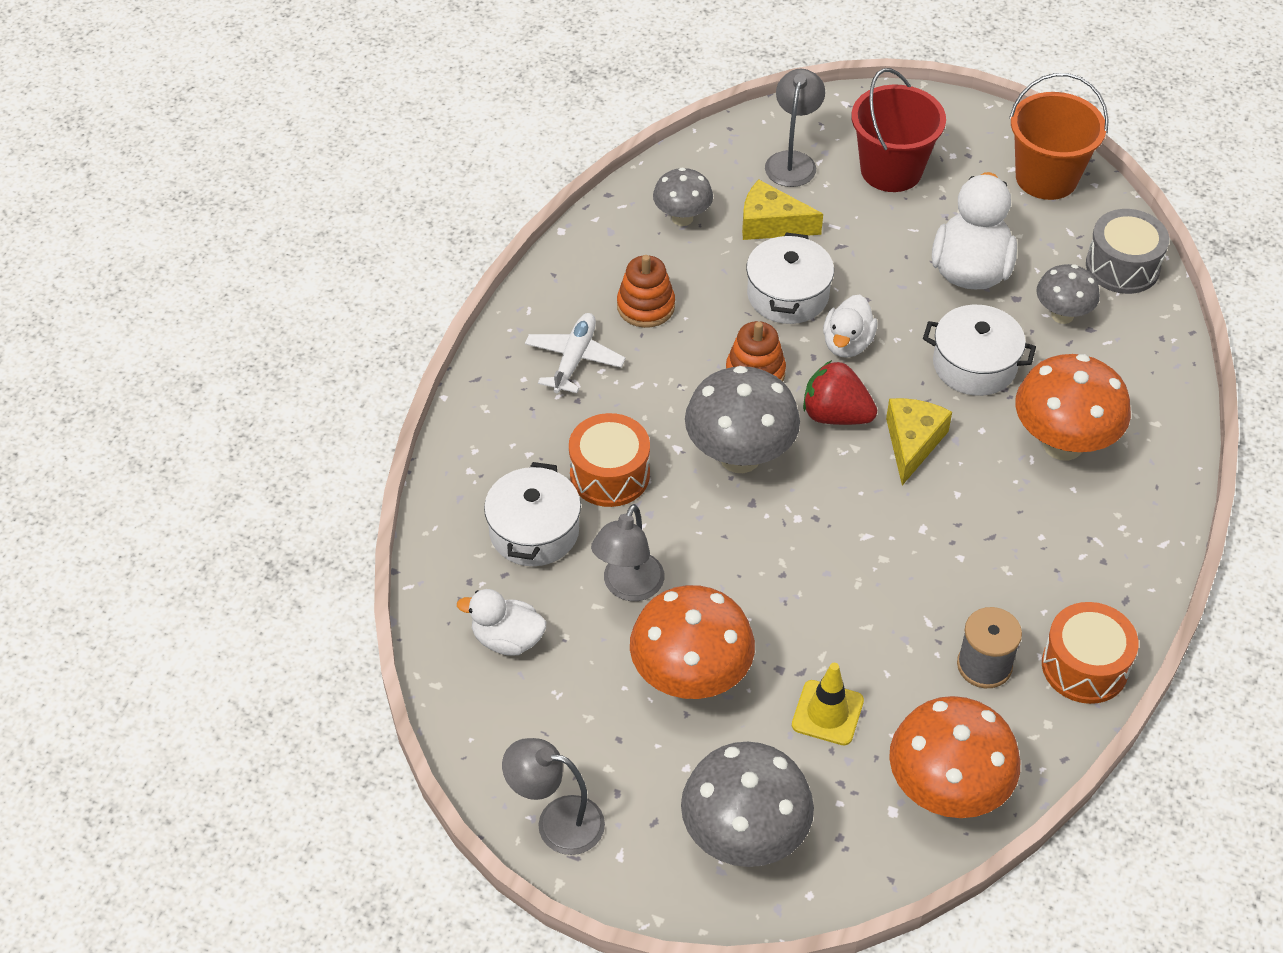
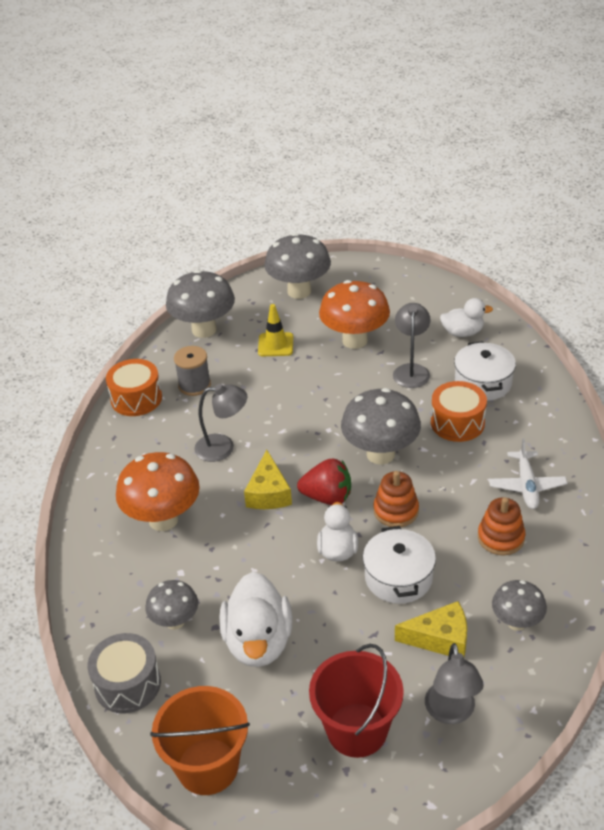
camera: 165 degrees right, 10 degrees down
grey lamp [502,738,605,855] -> grey lamp moved to [194,384,247,462]
orange mushroom [889,696,1020,818] -> grey mushroom [166,270,235,338]
white pot [923,305,1036,396] -> none

